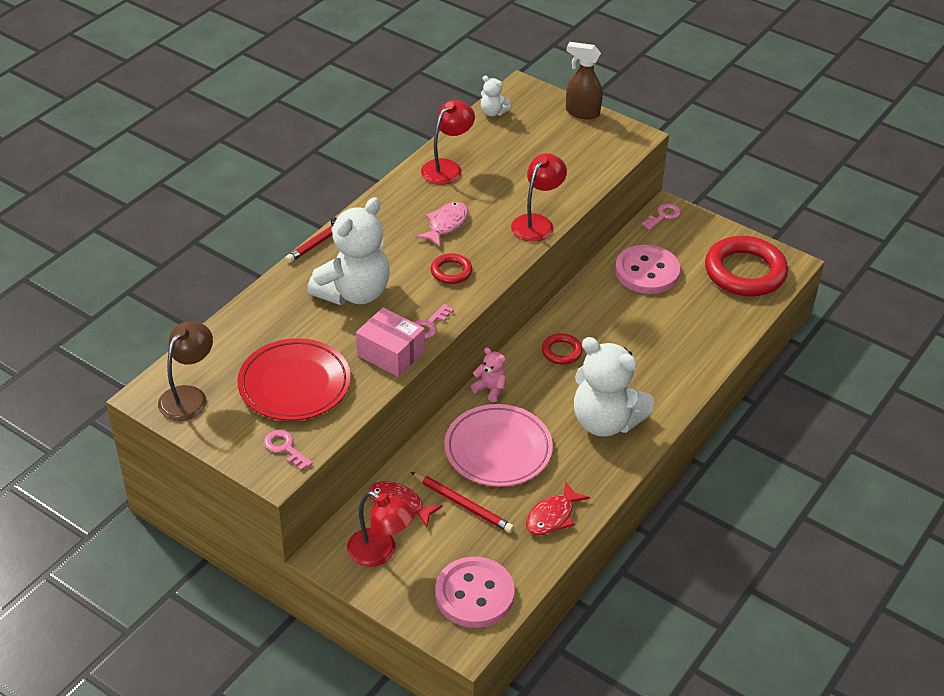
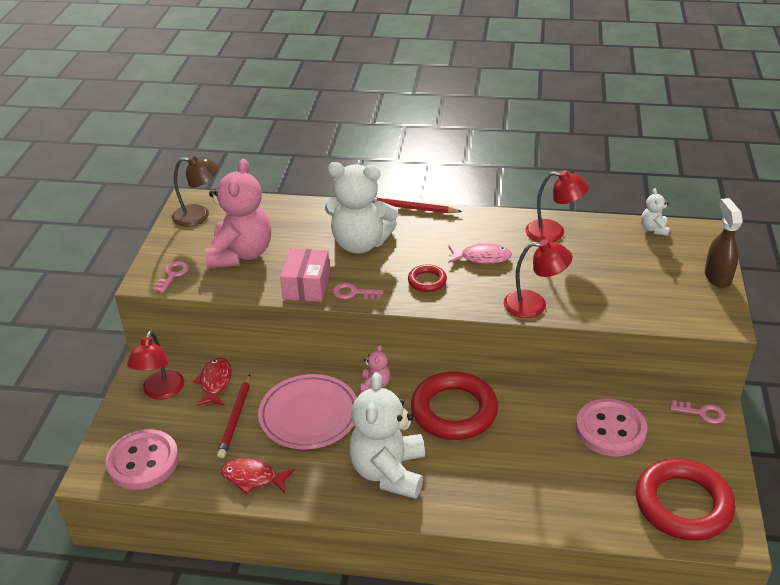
camera: 65 degrees right, 5 degrees down
red plate [237,338,351,421] -> pink teddy bear [205,159,271,268]
red ring [542,333,583,365] -> red ring [411,372,498,440], size x2.14

